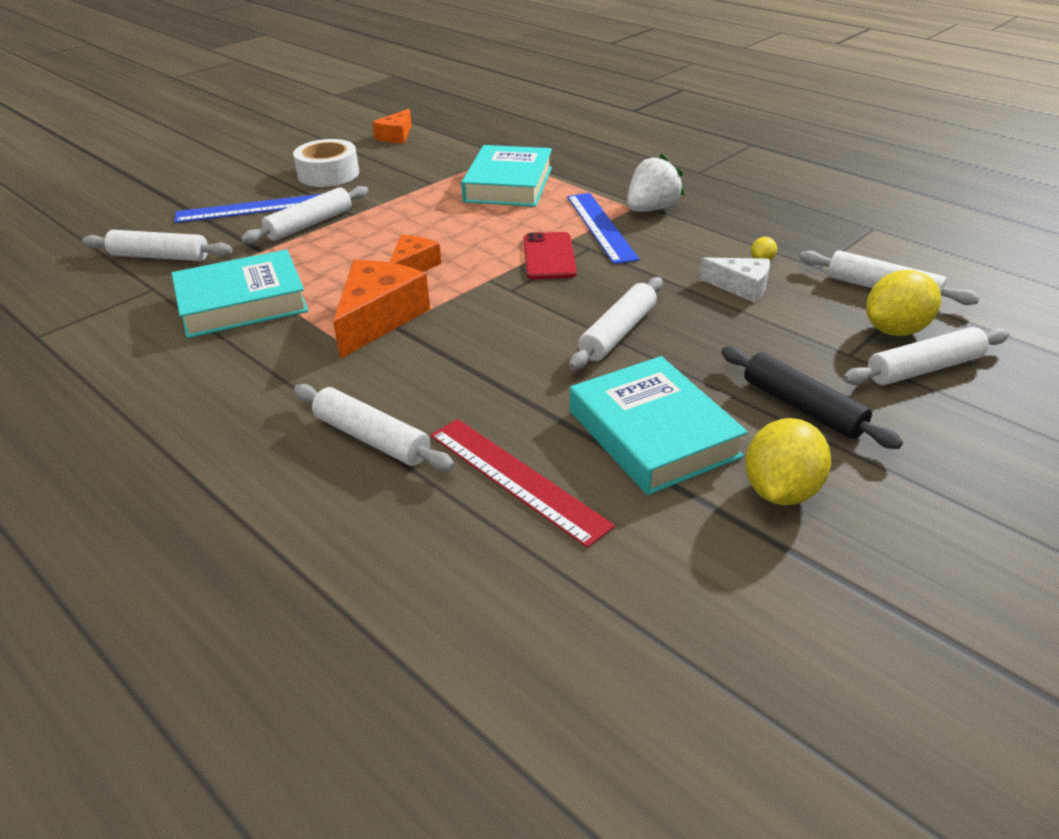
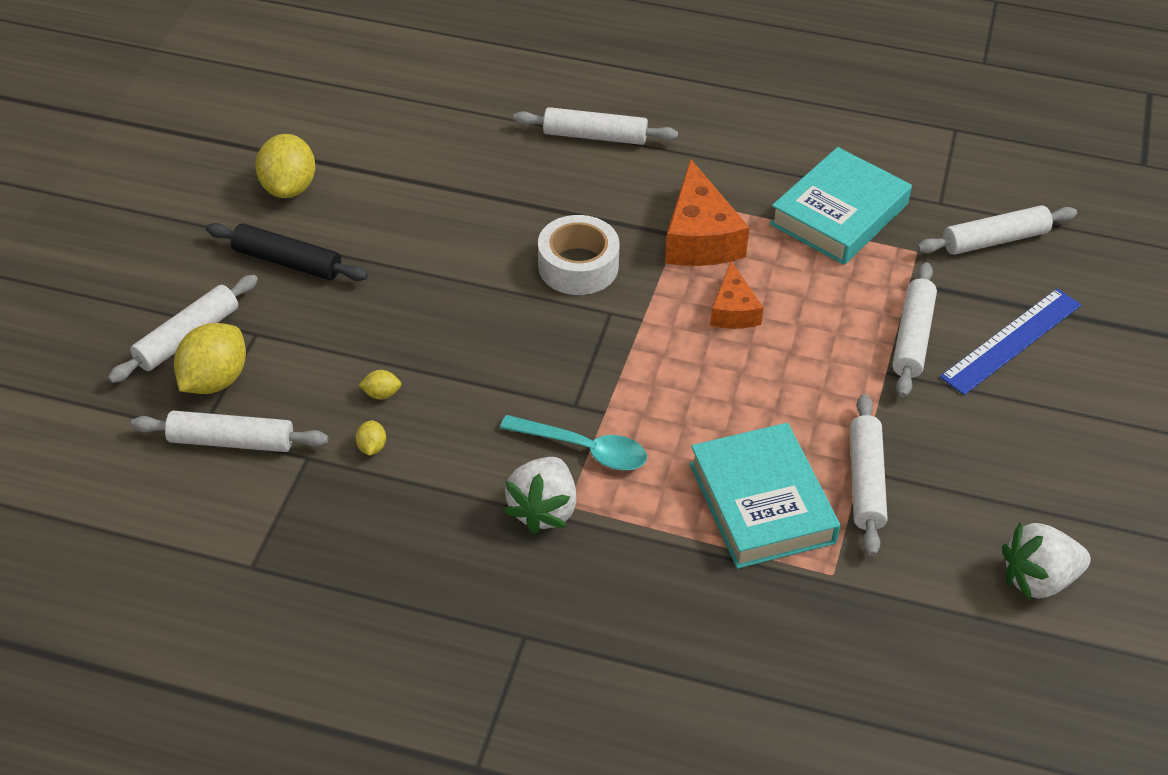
camera: 150 degrees right, 10 degrees up
white tape [293,139,359,187] -> white tape moved to [538,215,620,295]
orange cheese [372,109,412,143] -> white strawberry [1002,522,1091,601]
red ruler [430,419,615,548] -> none
red phone [524,232,577,279] -> none
blue ruler [567,193,640,264] -> turquoise spoon [500,415,647,470]
white rolling pin [569,277,663,370] -> white rolling pin moved to [850,394,887,556]
turquoise book [570,356,748,495] -> none
white cheese [699,257,770,303] -> yellow lemon [359,370,401,399]

